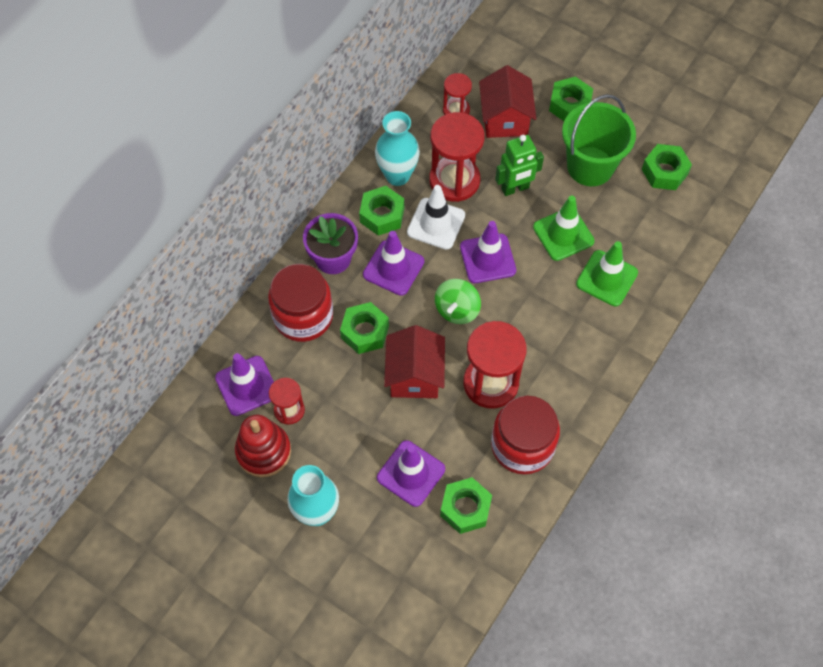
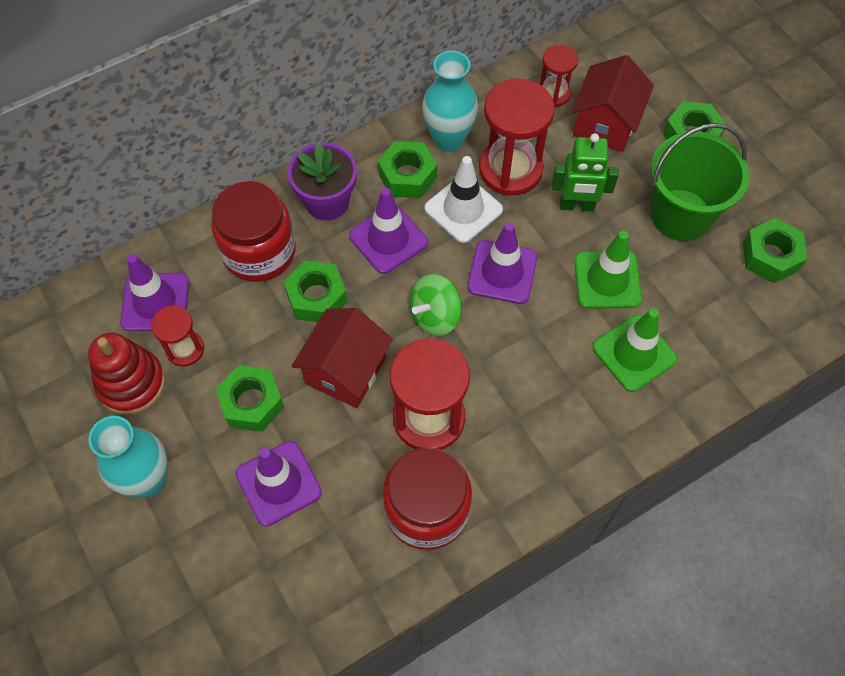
camera: 25 degrees right, 0 degrees up
green nut [440,477,492,534] -> green nut moved to [216,365,284,432]

